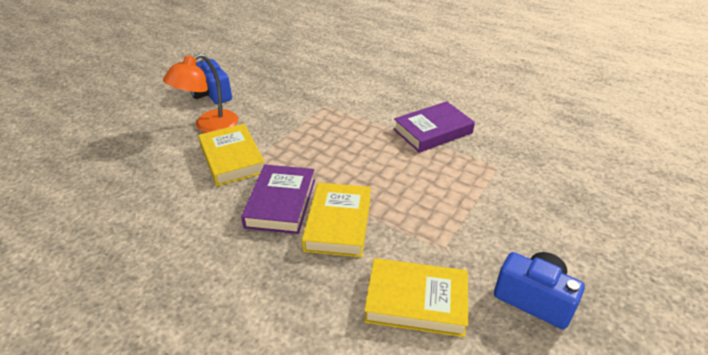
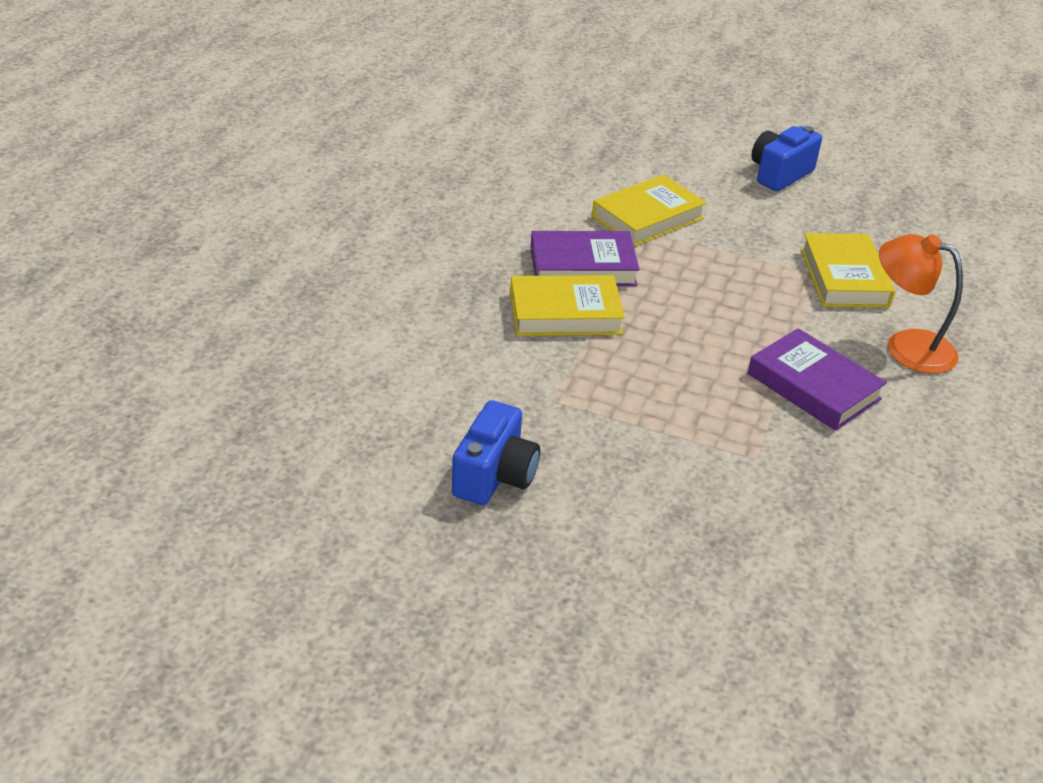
camera: 75 degrees right, 0 degrees up
orange lamp [163,53,238,133] -> orange lamp moved to [879,234,963,374]
yellow book [364,258,468,337] -> yellow book moved to [801,233,895,308]

